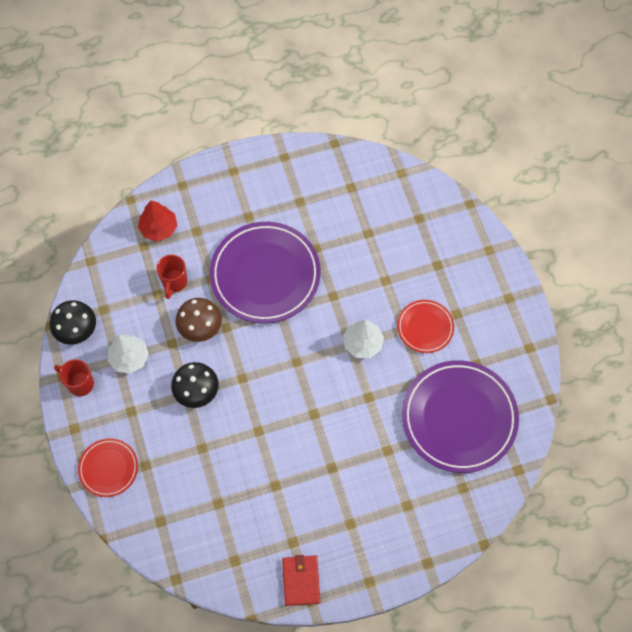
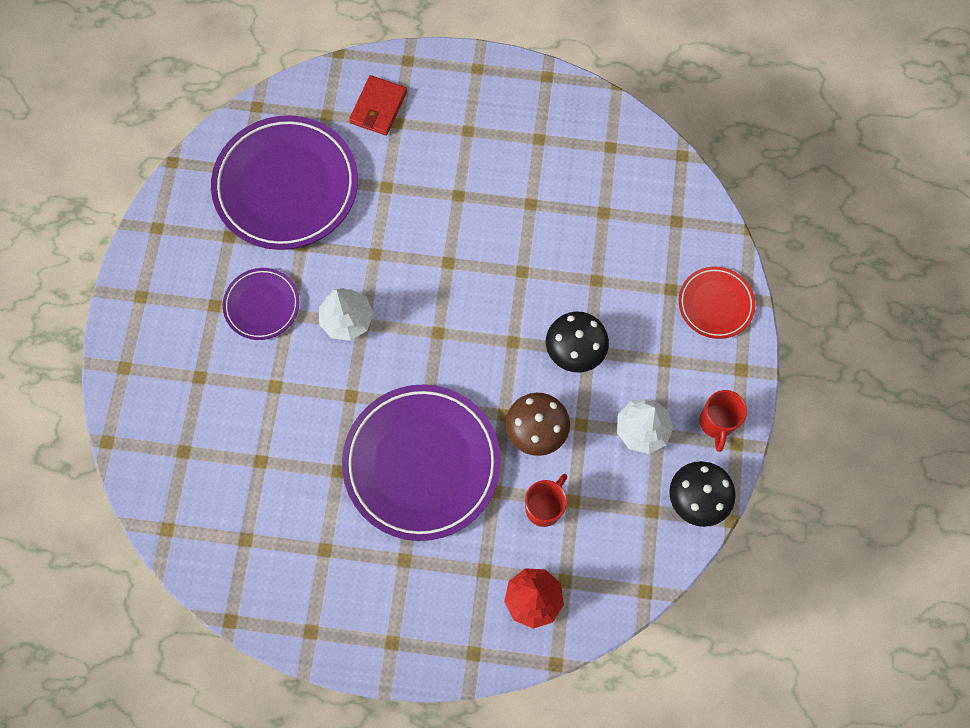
camera: 155 degrees left, 5 degrees up
red mug [54,359,94,396] -> red mug turned 45 degrees clockwise [699,390,747,452]
red wallet [282,555,320,606] -> red wallet moved to [349,75,407,136]
red plate [397,300,454,353] -> purple plate [223,268,299,340]

